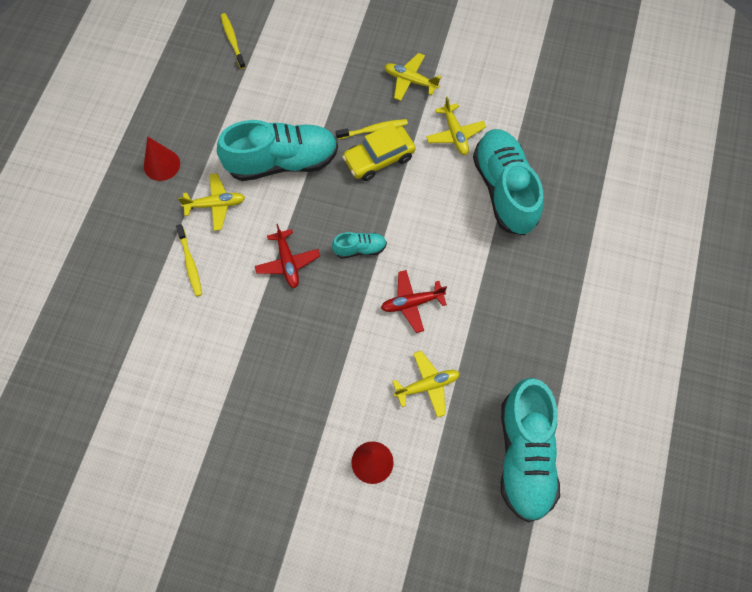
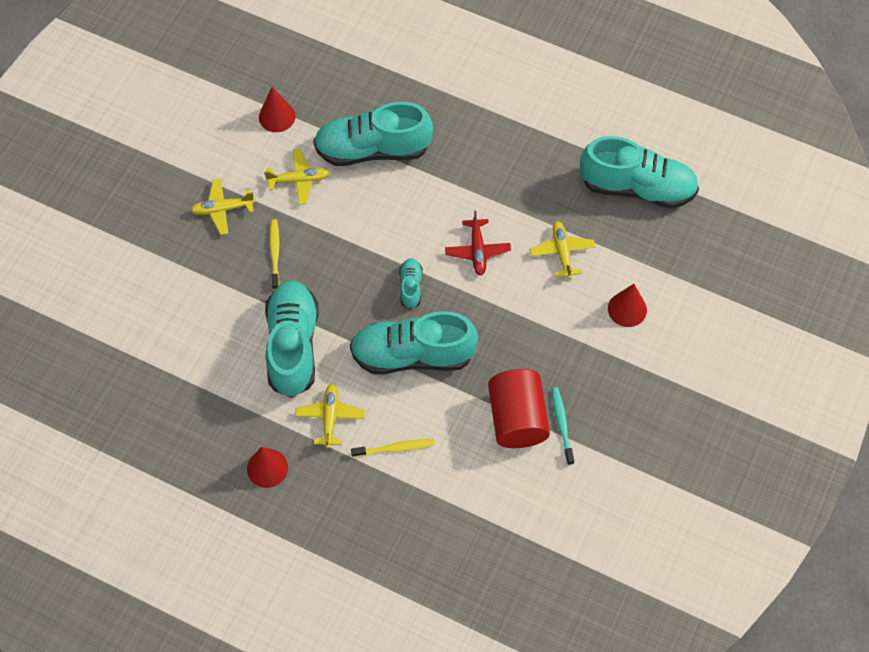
camera: 80 degrees left, 5 degrees down
yellow toothbrush [220,13,246,69] -> none
red plane [255,224,320,288] -> turquoise shoe [350,311,478,374]
yellow car [342,124,416,181] -> none
yellow plane [384,53,441,101] -> yellow plane turned 45 degrees clockwise [190,178,255,235]
none -> red cone [259,87,296,132]
none -> red cylinder [488,369,550,448]
none -> turquoise toothbrush [551,387,574,465]

